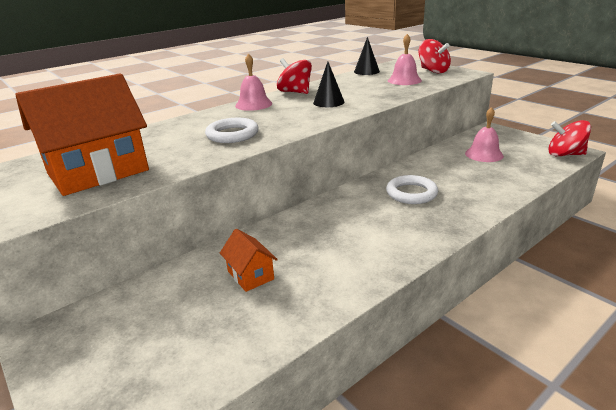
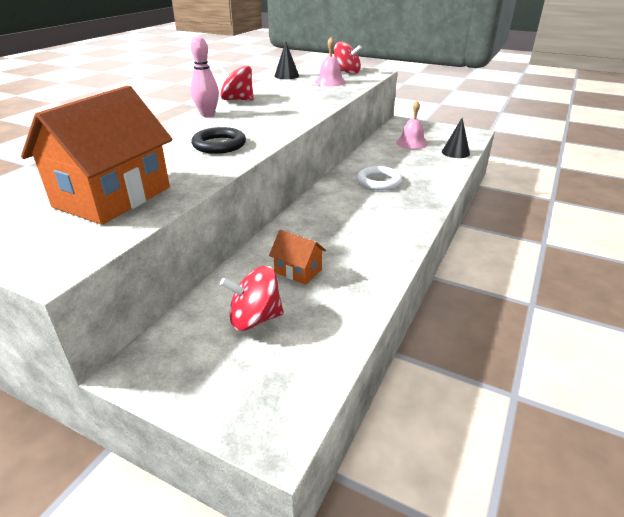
camera: 25 degrees left, 5 degrees up
white ring [205,118,259,143] -> black ring [191,127,246,154]
pink bell [235,53,272,111] -> pink bowling pin [190,36,219,117]
black cone [313,62,344,107] -> black cone moved to [442,118,470,158]
red spinning top [548,120,591,156] -> red spinning top moved to [220,266,284,331]

